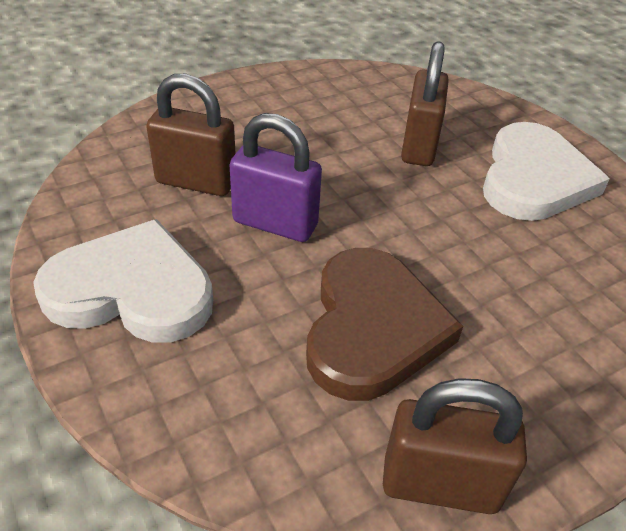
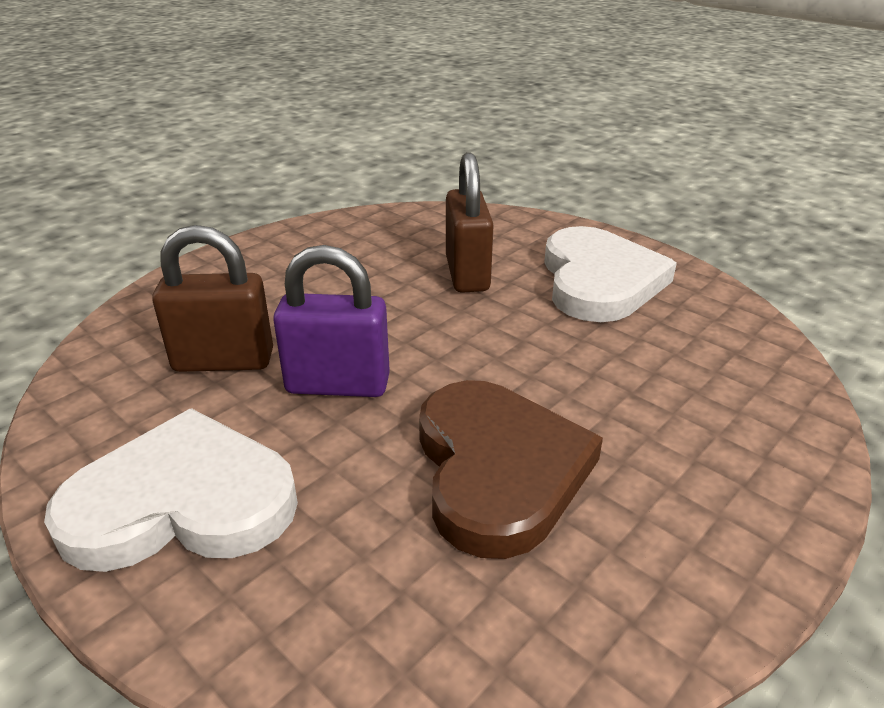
camera: 15 degrees left, 10 degrees down
brown padlock [383,378,527,514] -> none

